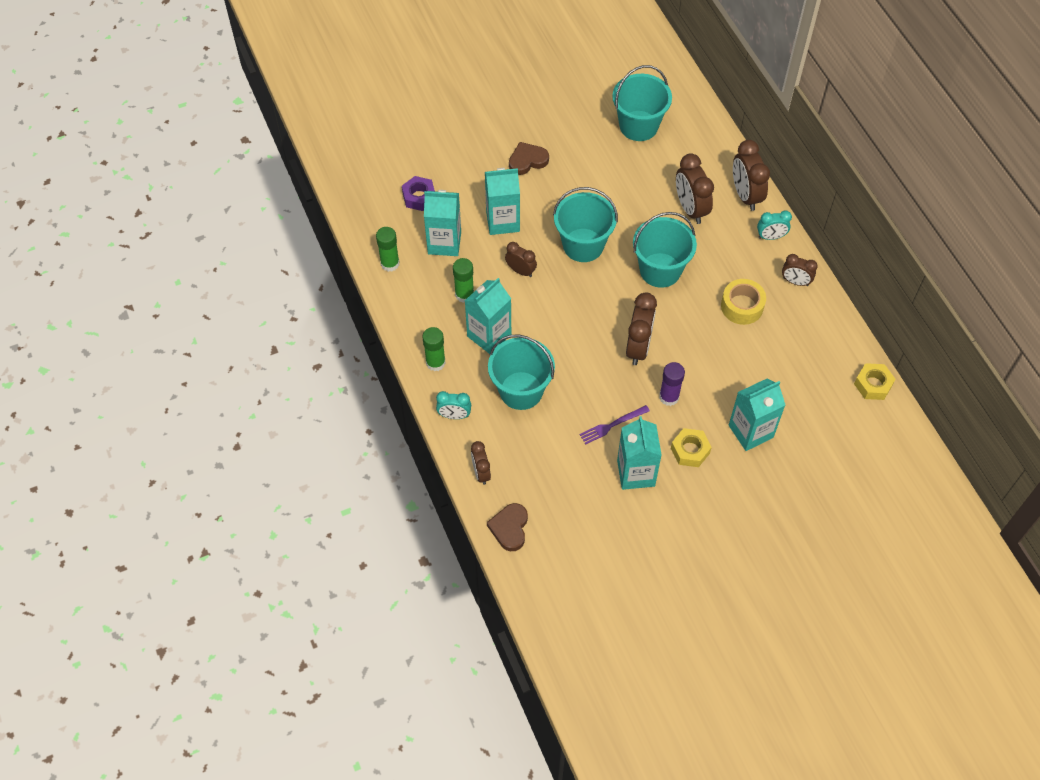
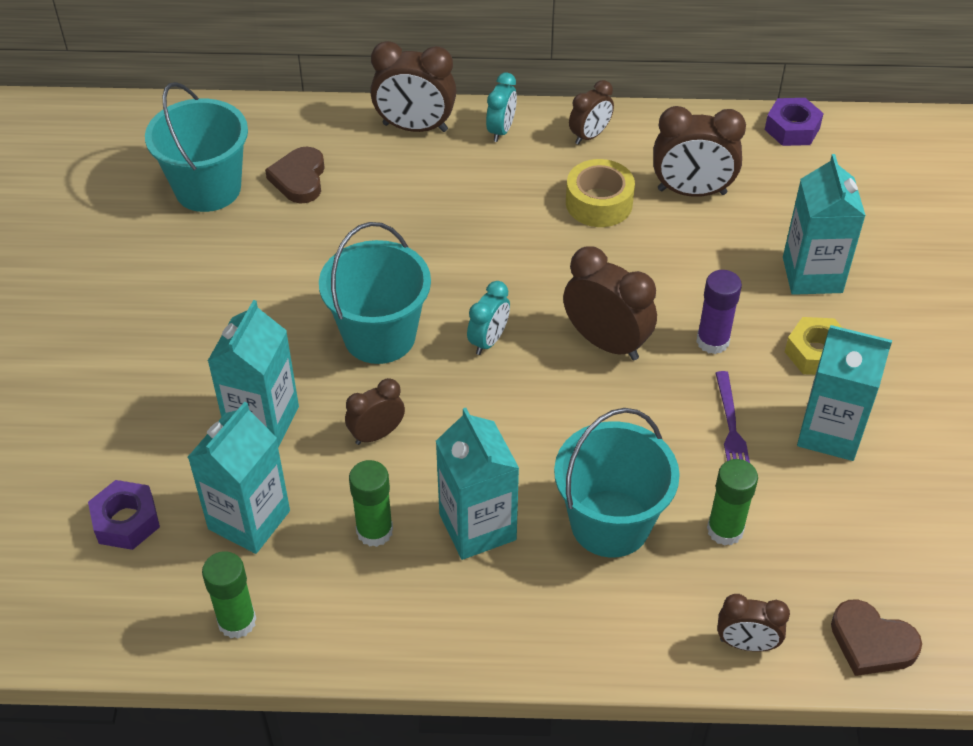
camera: 65 degrees left, 10 degrees down
green glue stick [422,327,446,371] -> green glue stick moved to [707,459,758,546]
turquoise clock [436,391,471,419] -> turquoise clock moved to [467,281,510,355]
brown heart [509,142,549,175] -> brown heart moved to [265,147,325,204]
turquoise bucket [633,212,697,288] -> none
brown clock [676,153,714,224] -> brown clock moved to [653,106,746,197]
yellow nut [854,363,896,400] -> purple nut [765,98,824,146]

